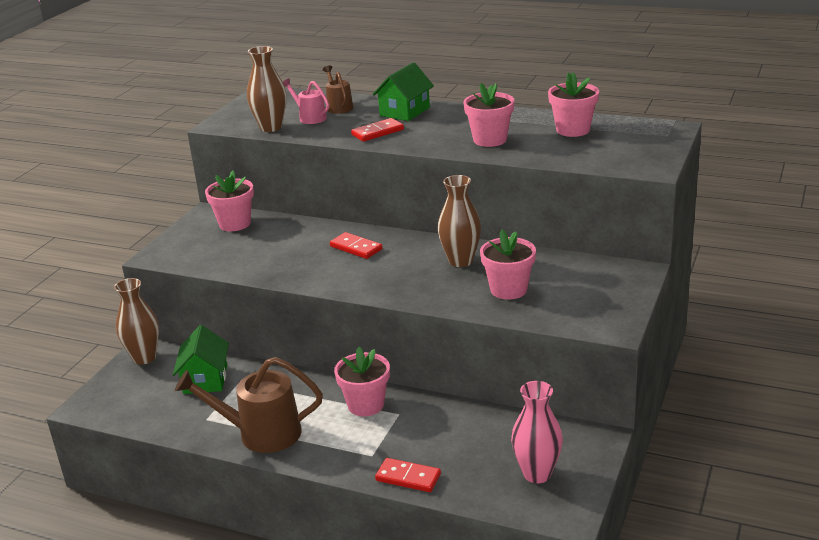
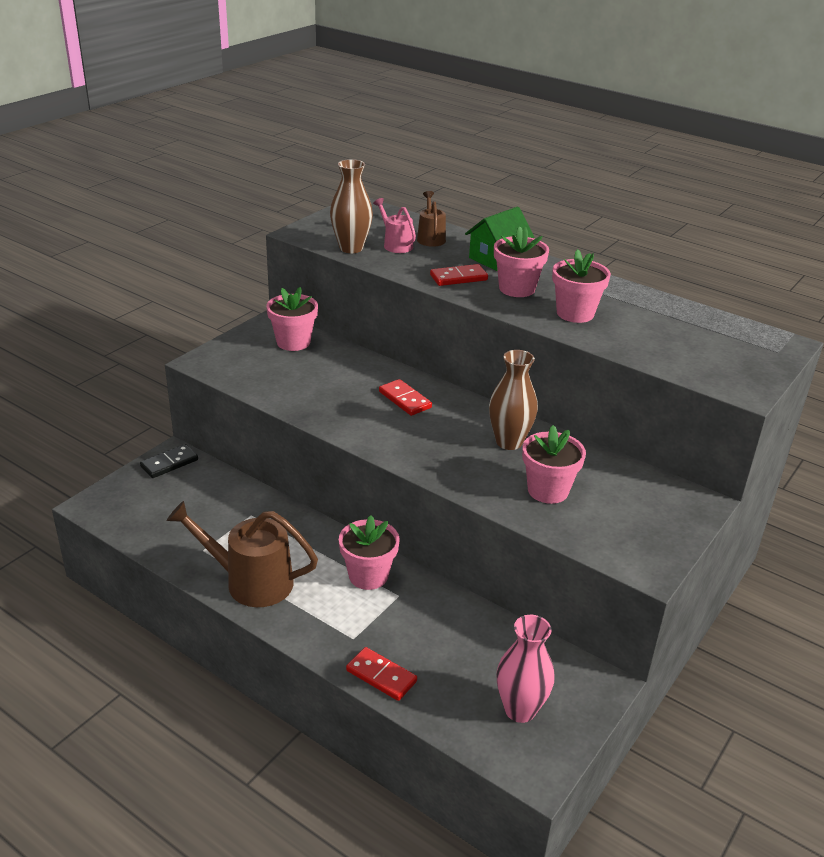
camera: 10 degrees right, 5 degrees up
brown vase [114,278,159,365] -> black domino [140,444,198,478]
green house [173,325,229,394] -> none
pink flower pot [548,72,599,137] -> pink flower pot moved to [494,226,549,297]

